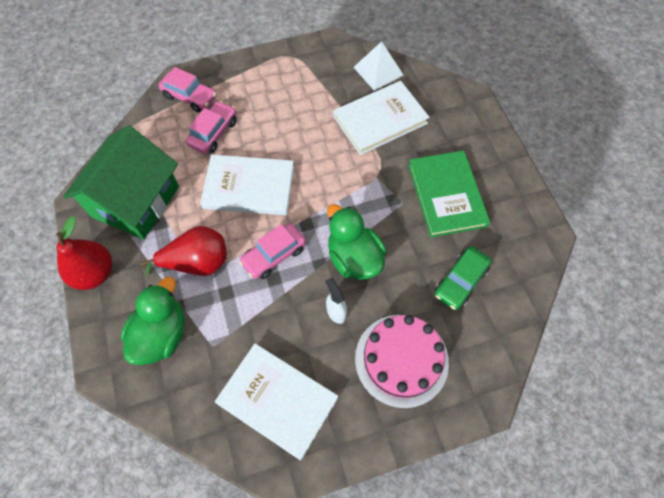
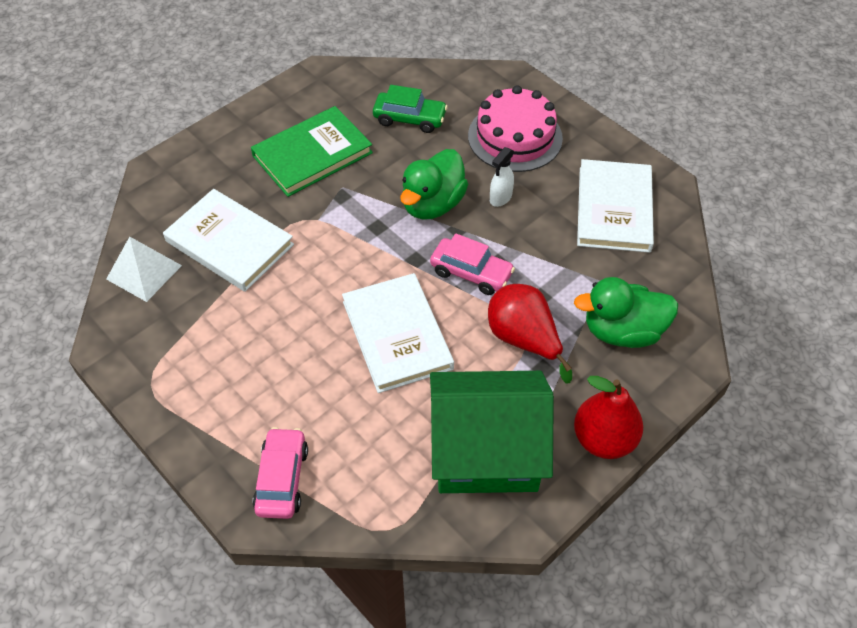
camera: 115 degrees left, 10 degrees down
pink car [186,101,236,154] -> none

